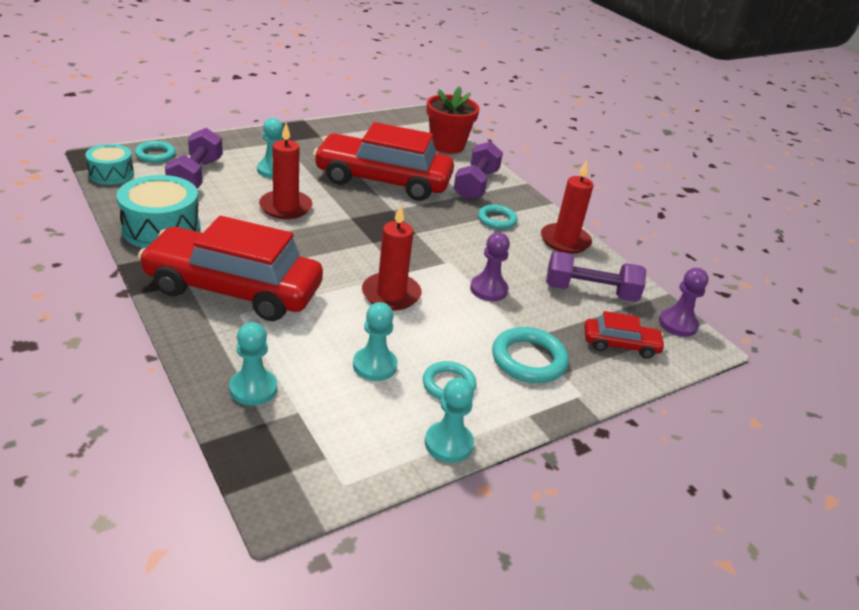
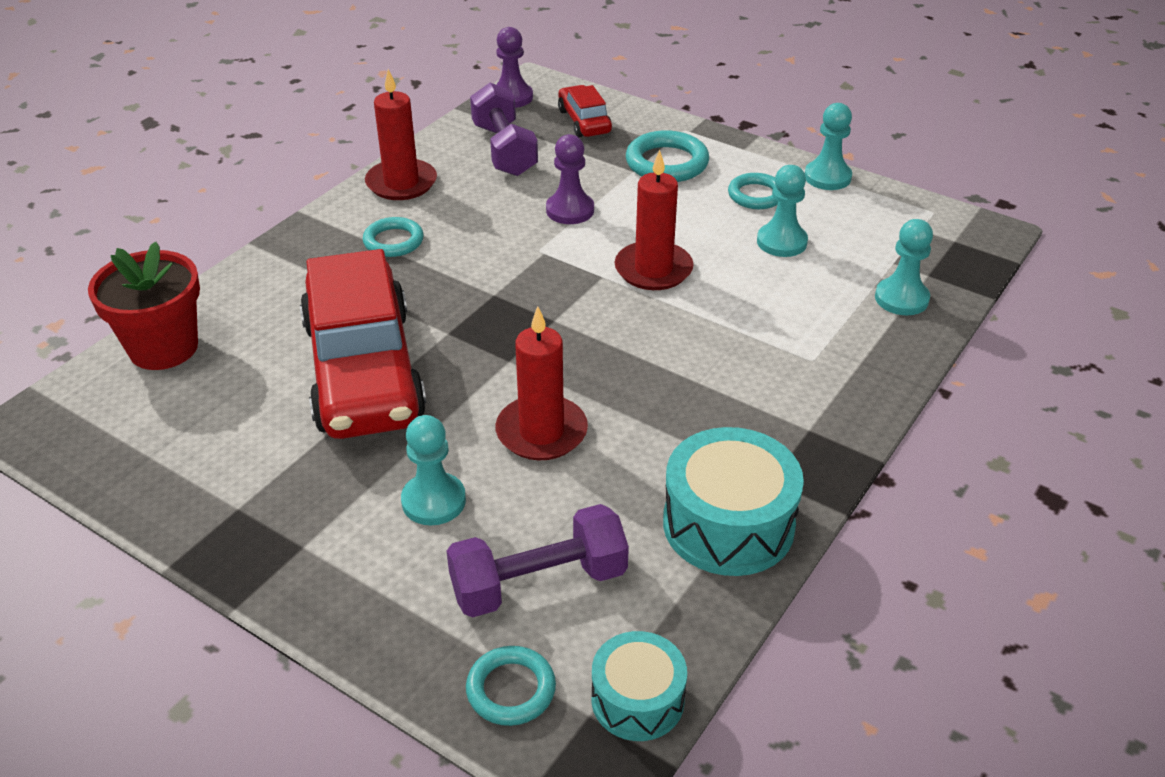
camera: 110 degrees left, 5 degrees up
red car [138,216,323,321] -> none
purple dumbbell [453,141,503,200] -> none

